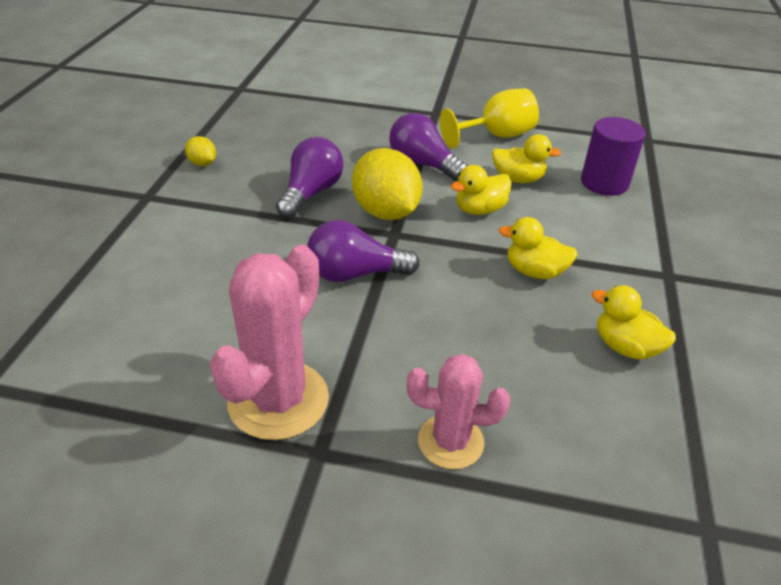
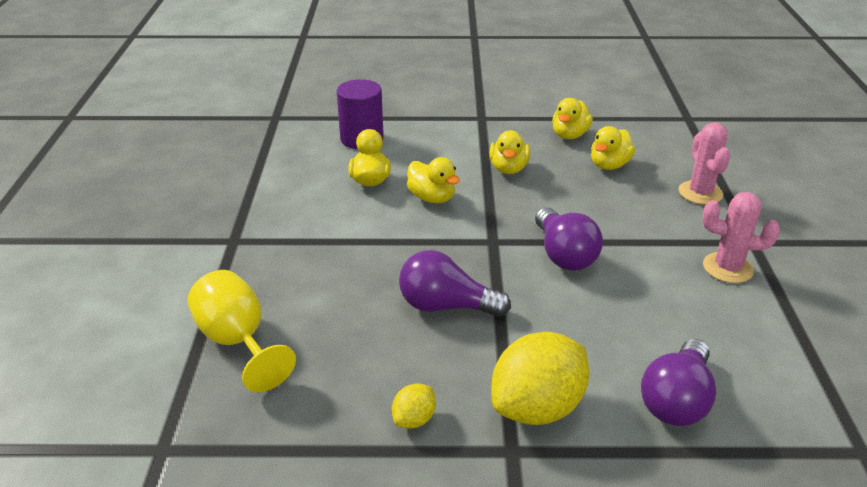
camera: 100 degrees left, 5 degrees down
pink cactus [210,245,329,440] -> pink cactus [703,192,780,283], size x0.63
yellow lemon [352,148,423,220] -> yellow lemon moved to [491,332,589,425]
purple light bulb [389,113,467,181] -> purple light bulb moved to [641,339,716,426]
yellow goblet [440,88,539,149] -> yellow goblet moved to [187,270,296,392]
none -> yellow duck [591,126,635,170]

